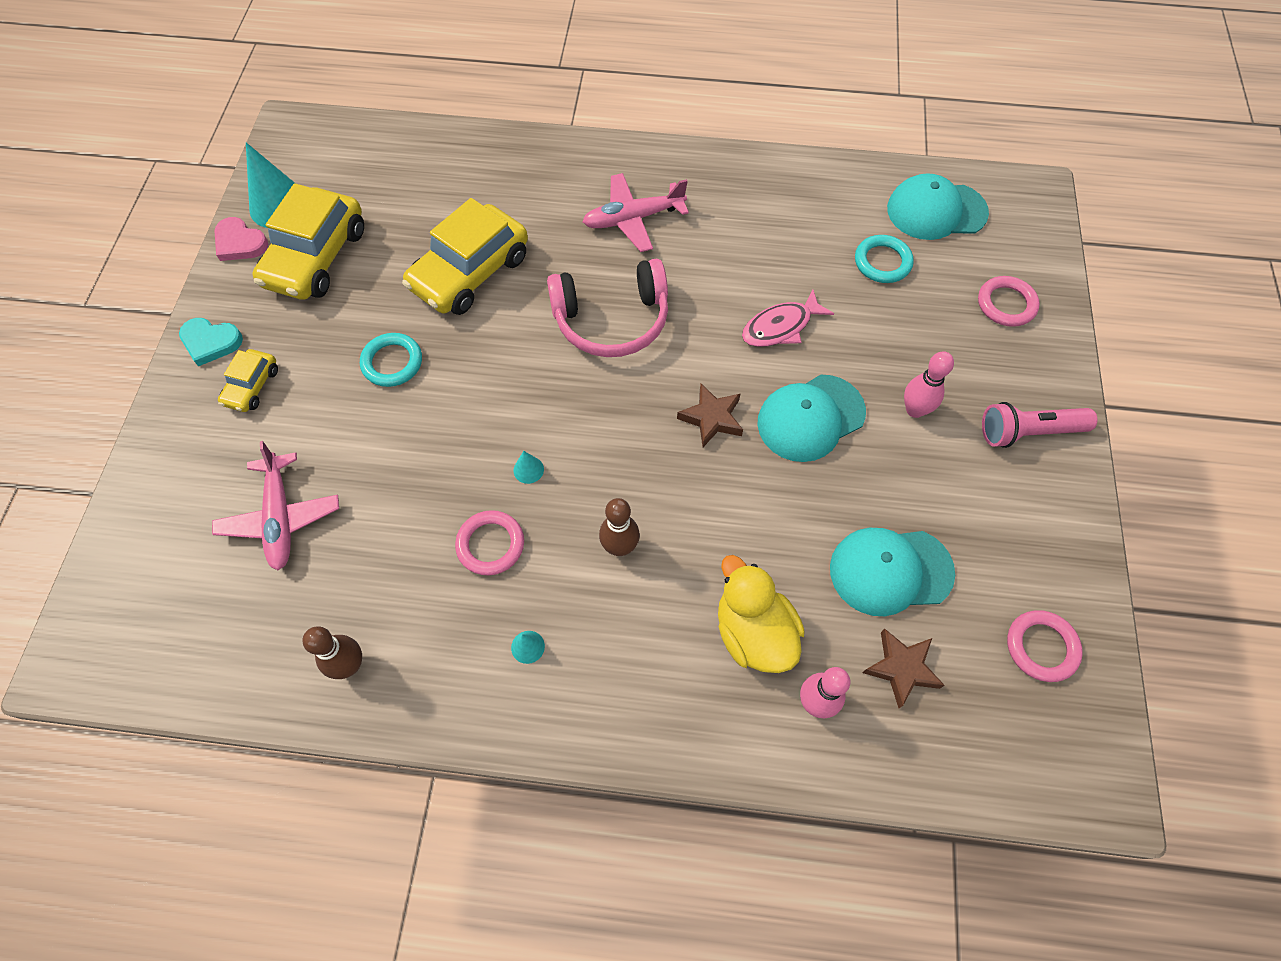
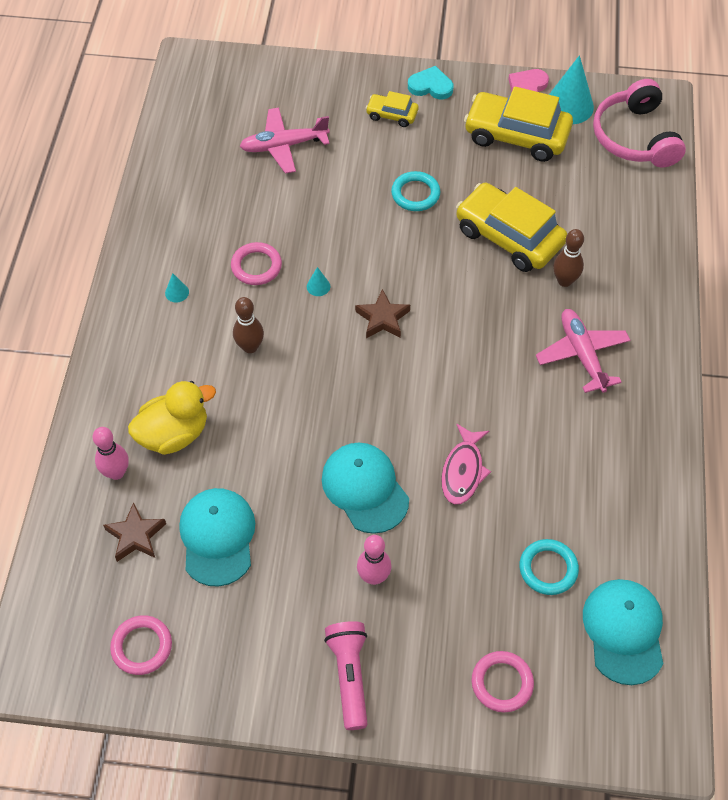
camera: 90 degrees right, 5 degrees down
turquoise heart [179,318,243,366] -> turquoise heart turned 90 degrees clockwise [408,66,453,99]
brown bowling pin [303,626,362,679] -> brown bowling pin moved to [553,229,584,287]
pink headphones [547,259,668,357] -> pink headphones moved to [593,79,686,168]
brown star [677,384,743,447] -> brown star moved to [355,289,410,338]
pink fish [742,289,834,347] -> pink fish turned 135 degrees counterclockwise [441,424,491,505]

